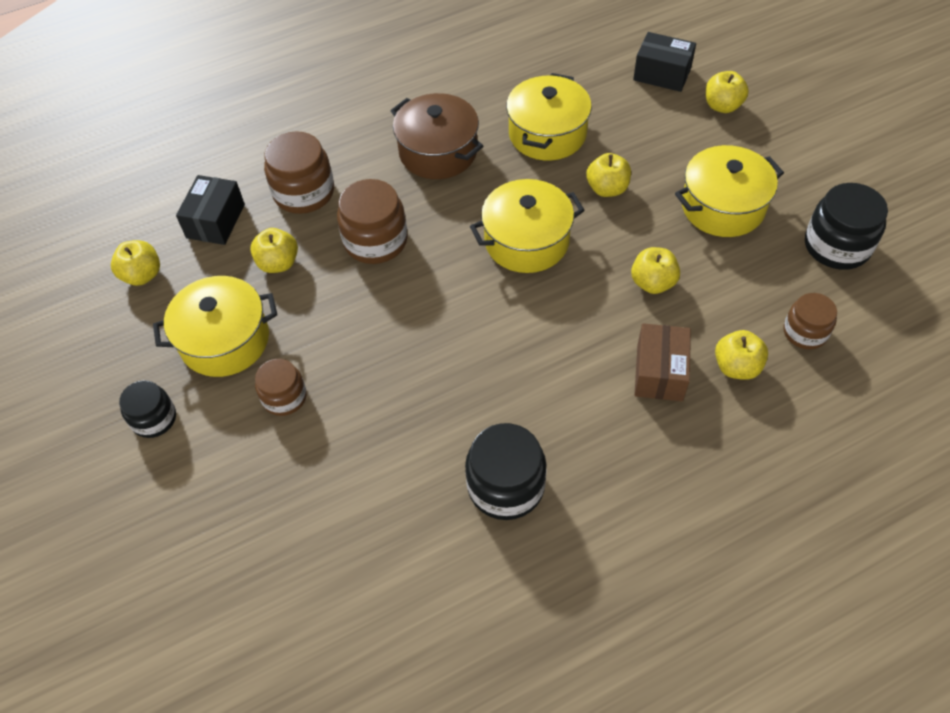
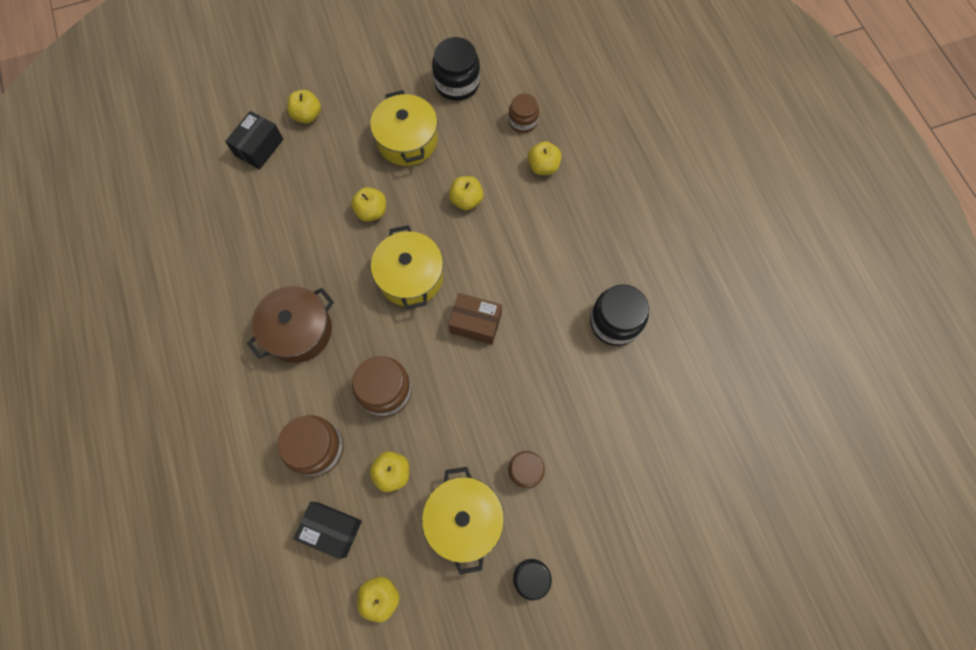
camera: 85 degrees left, 15 degrees up
yellow pot [506,73,592,160] -> none
brown box [634,323,691,401] -> brown box moved to [448,293,502,345]

